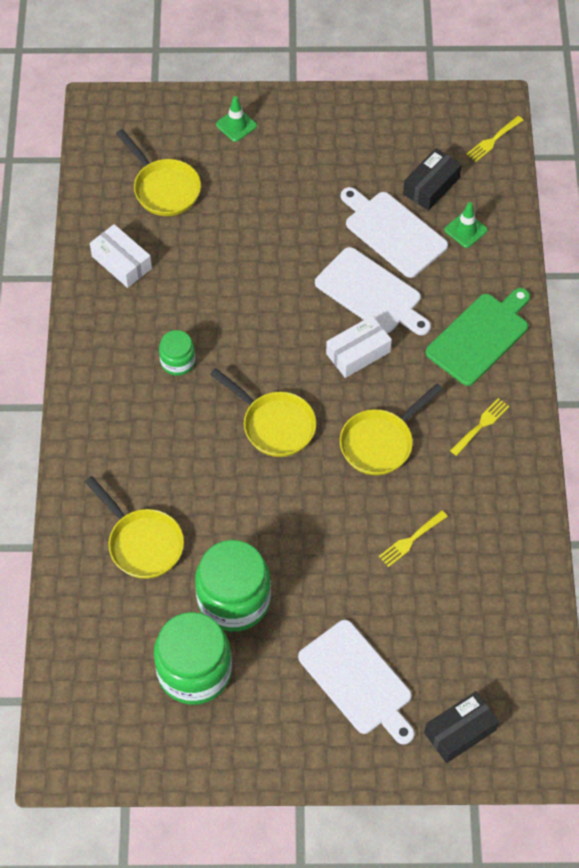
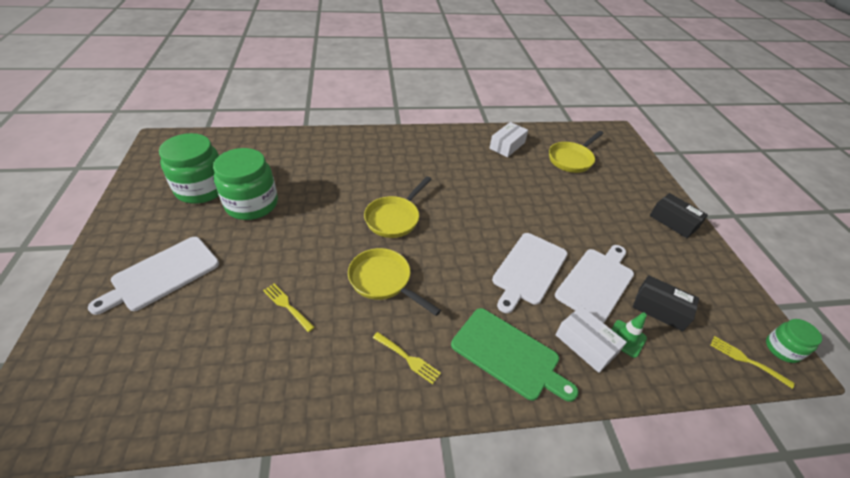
camera: 80 degrees right, 15 degrees down
yellow pan [85,476,184,579] -> none
green jar [159,330,196,376] -> green jar moved to [766,319,822,363]
green traffic cone [216,96,257,142] -> none
white box [326,316,392,378] -> white box moved to [555,306,627,373]
black box [424,691,499,763] -> black box moved to [650,193,708,238]

